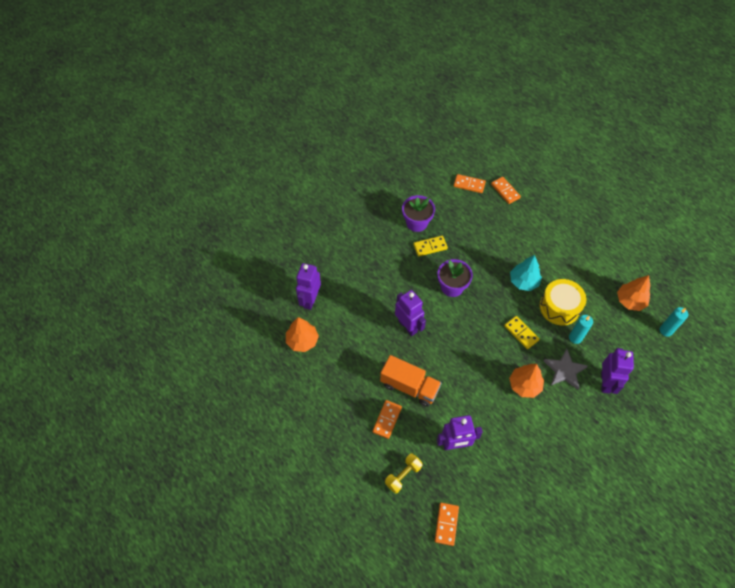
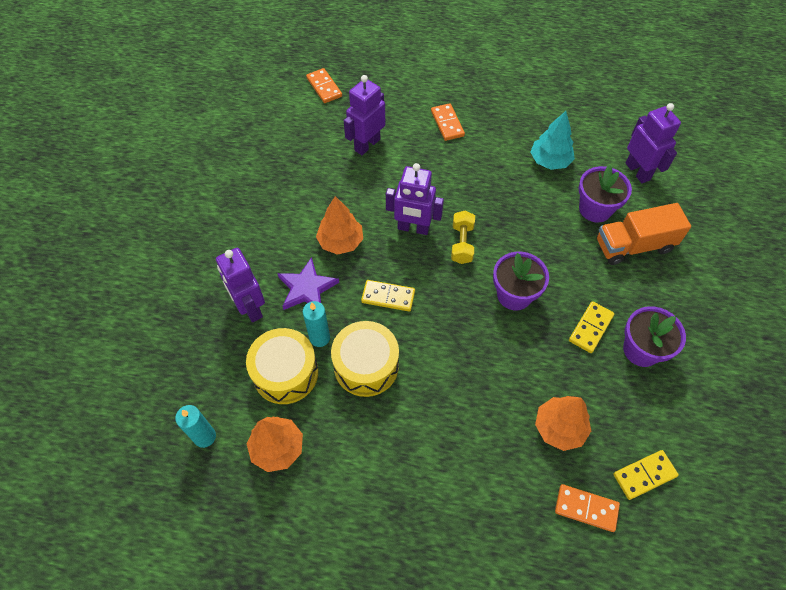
camera: 140 degrees right, 0 degrees up
orange tree [286,317,319,352] -> orange tree moved to [535,396,591,451]
orange truck [380,355,441,407] -> orange truck moved to [597,203,691,265]
yellow dumbbell [385,453,423,493] -> yellow dumbbell moved to [451,211,475,264]
purple robot [395,290,426,336] -> purple robot moved to [386,163,444,235]
orange domino [454,174,486,193] -> yellow domino [613,450,679,500]
turquoise tree [510,255,542,291] -> turquoise tree moved to [530,111,575,170]
grey star [544,349,588,390] -> purple star [277,257,339,310]
none -> yellow drum [246,328,318,404]
none -> purple flower pot [578,165,632,222]

